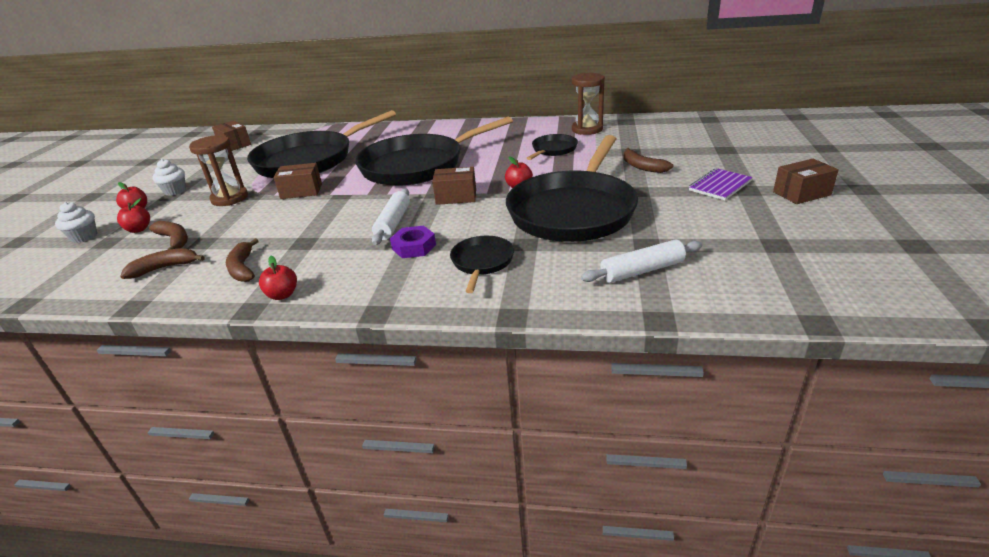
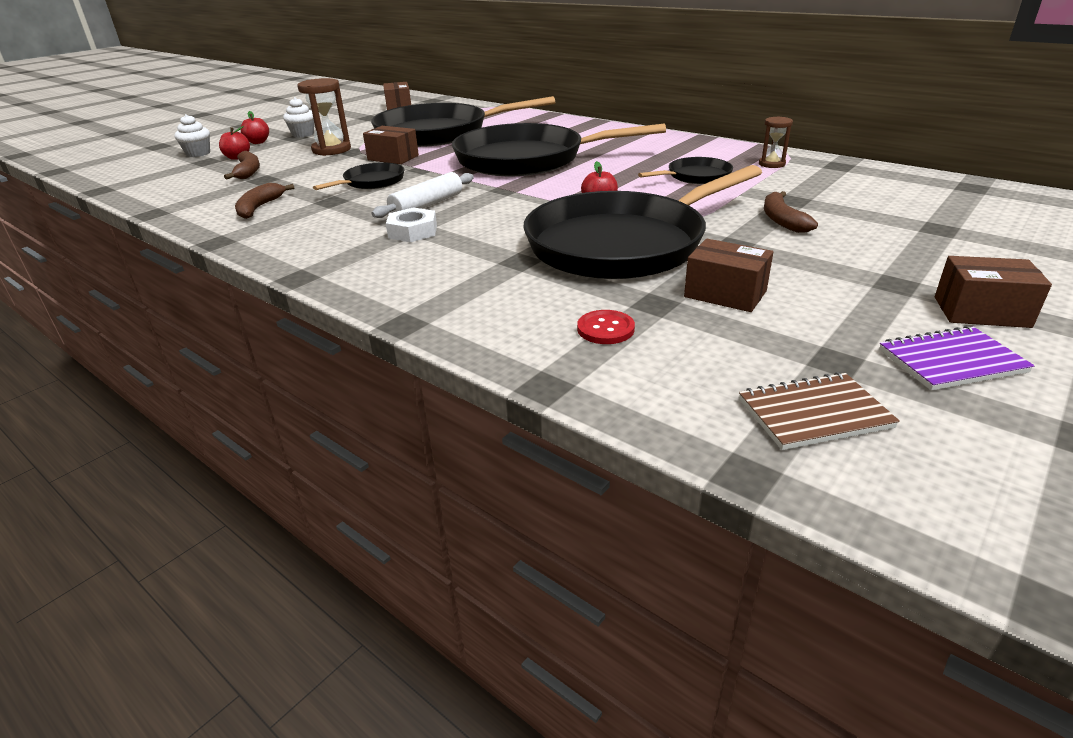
camera: 30 degrees right, 0 degrees up
brown banana [120,248,205,279] -> none
red apple [259,256,297,300] -> none
purple nut [390,226,436,258] -> white nut [386,207,437,242]
brown box [432,167,476,205] -> brown box moved to [684,239,773,312]
black pan [450,236,514,293] -> black pan moved to [313,162,405,190]
brown hourglass [572,73,605,135] -> brown hourglass [759,116,793,168], size x0.59
white rolling pin [581,240,702,283] -> red button [577,310,635,344]
purple notebook [689,168,753,200] -> purple notebook moved to [879,326,1035,391]
none -> brown notebook [739,372,900,450]

